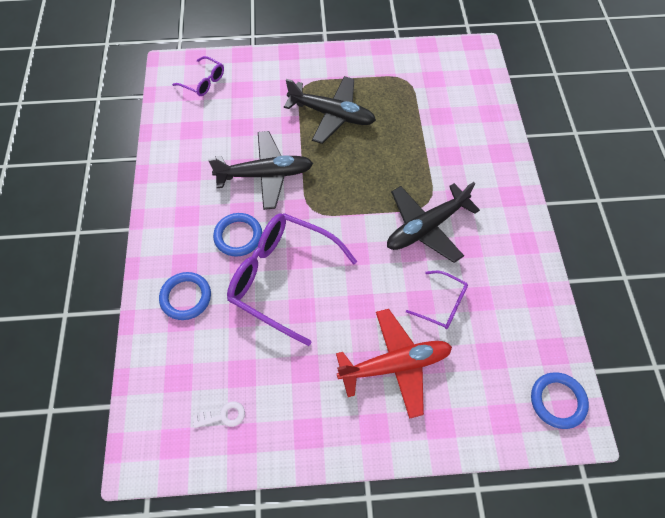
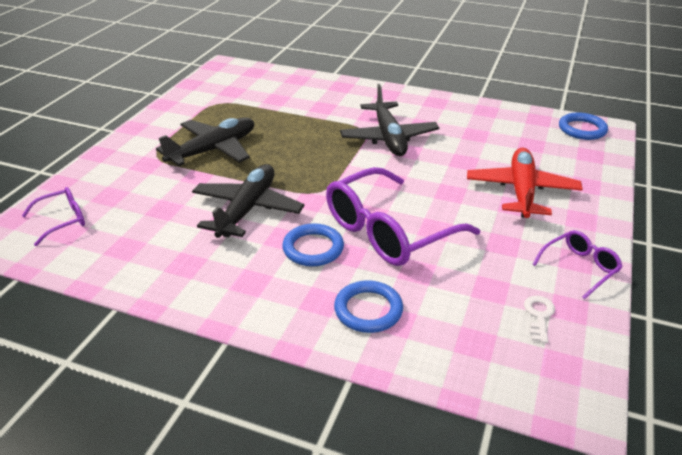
camera: 65 degrees left, 25 degrees down
purple glasses [406,271,468,329] -> purple glasses moved to [532,230,623,299]

